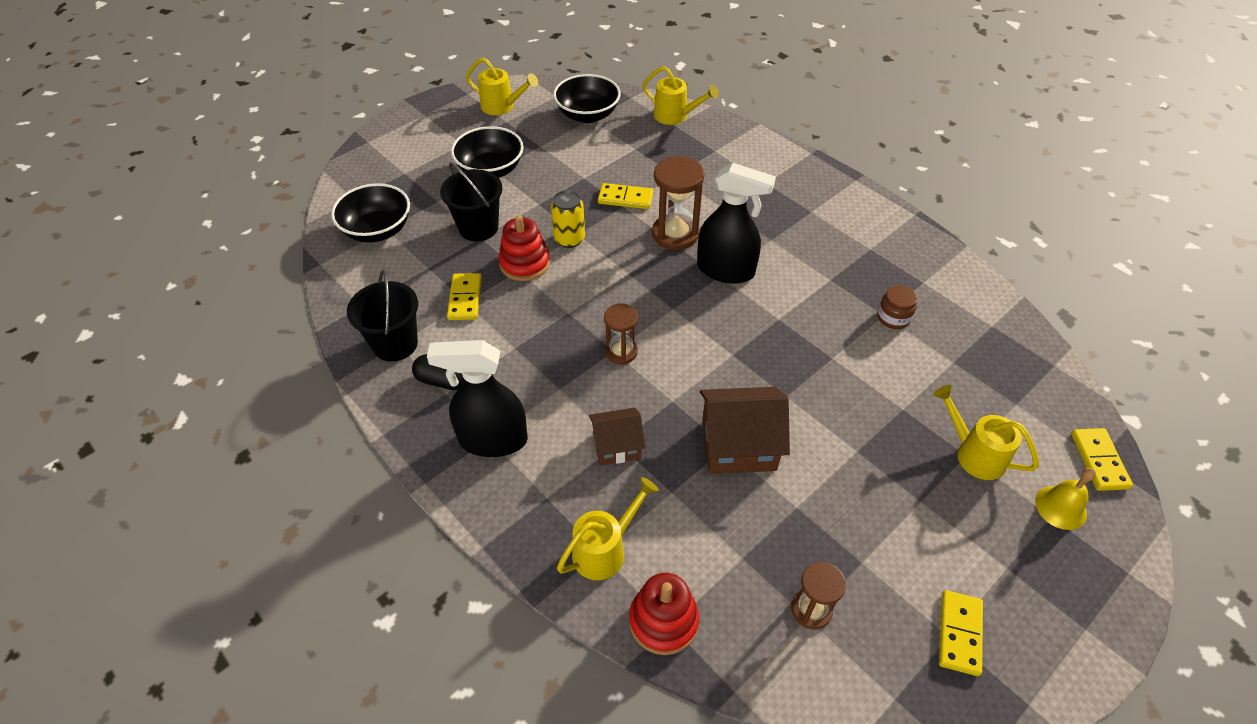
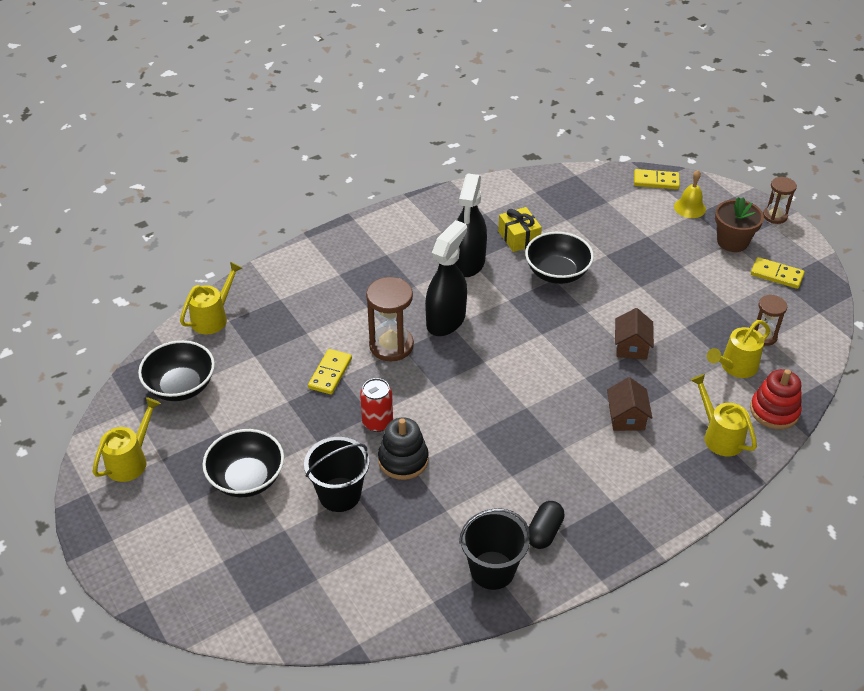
camera: 80 degrees left, 5 degrees down
black bowl [331,183,410,243] -> black bowl moved to [525,232,594,284]
black spray bottle [427,340,528,457] -> black spray bottle moved to [455,173,487,277]
yellow domino [447,273,482,320] -> none
red stacking toy [499,215,550,281] -> black stacking toy [378,417,429,480]
yellow can [551,190,585,248] -> red can [360,378,393,432]
brown hourglass [604,304,638,364] -> brown hourglass moved to [763,177,797,224]
brown house [700,387,790,474] -> brown house [615,308,654,360], size x0.62
brown jar [877,285,917,329] -> yellow gift [498,207,542,252]
yellow watering can [933,385,1039,480] -> yellow watering can moved to [707,320,770,378]
none -> brown flower pot [715,197,764,252]

